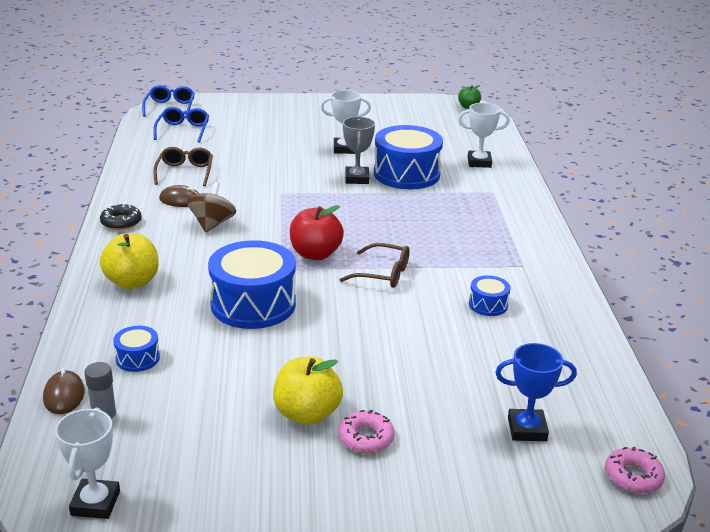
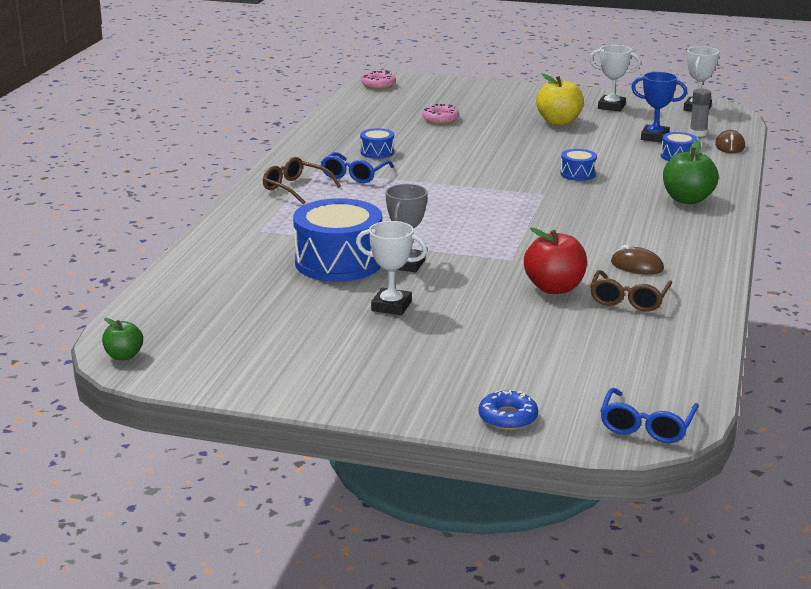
camera: 160 degrees left, 5 degrees down
black donut [100,204,142,230] -> none
yellow apple [100,233,159,289] -> green apple [663,140,719,204]
blue glasses [153,107,209,143] -> blue glasses moved to [321,152,394,183]
brown spinning top [187,182,236,233] -> none
blue drum [208,240,296,329] -> blue drum [560,149,597,181], size x0.47
red apple [290,205,344,260] -> red apple moved to [524,227,587,294]
brown glasses [339,243,410,288] -> brown glasses moved to [263,157,341,204]
pink donut [339,410,394,453] -> pink donut moved to [422,104,459,124]
white trophy [458,103,510,168] -> white trophy moved to [589,45,641,111]
blue trophy [495,343,577,441] -> blue trophy moved to [631,72,687,142]
none -> blue donut [479,390,538,430]

